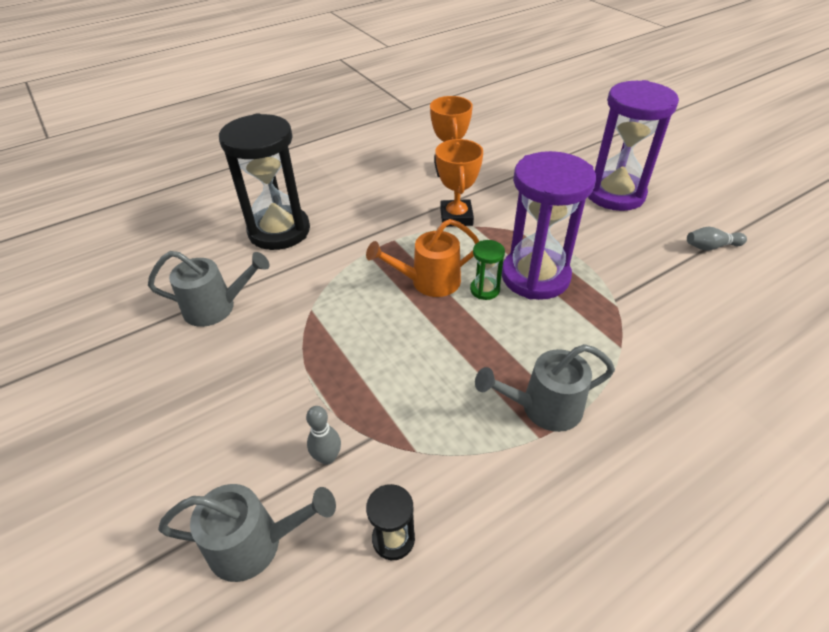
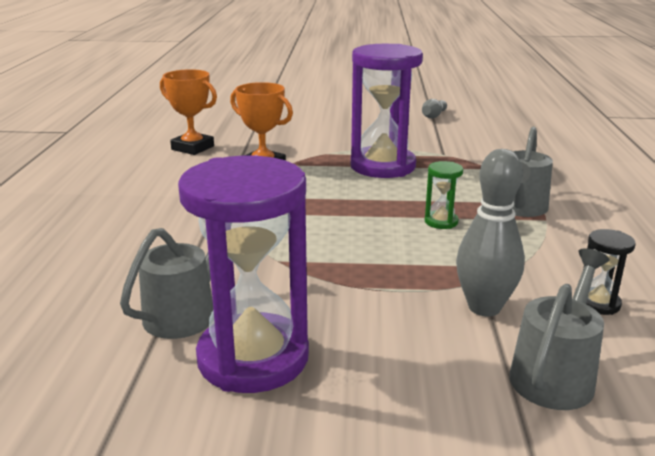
camera: 55 degrees left, 20 degrees down
black hourglass [219,113,310,250] -> none
grey bowling pin [306,406,341,465] -> grey bowling pin [456,149,525,316], size x1.80
orange watering can [366,219,479,297] -> none
green hourglass [470,240,505,300] -> green hourglass moved to [425,161,463,229]
purple hourglass [588,80,679,211] -> purple hourglass moved to [178,155,309,393]

